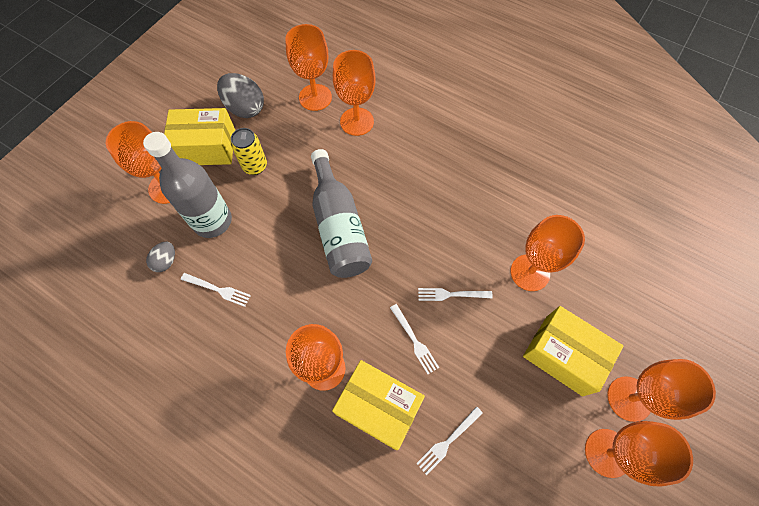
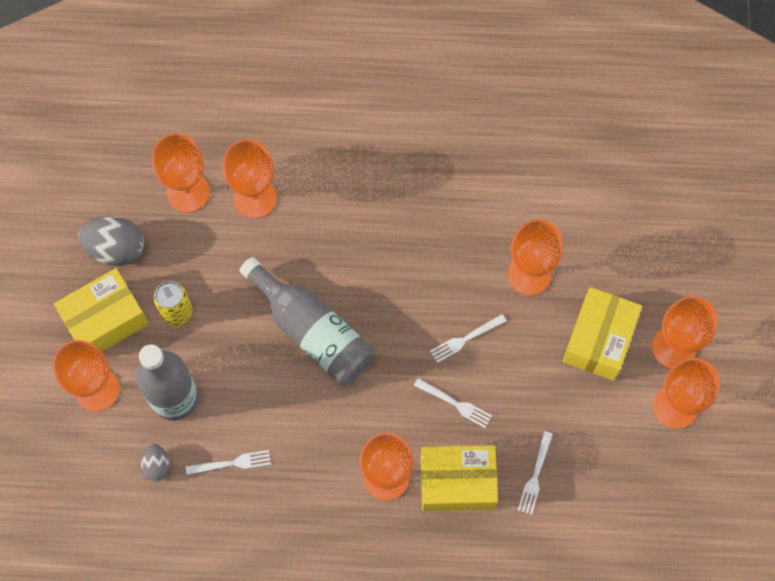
camera: 30 degrees left, 5 degrees up
yellow box [523,306,623,396] -> yellow box turned 75 degrees counterclockwise [563,287,642,381]

